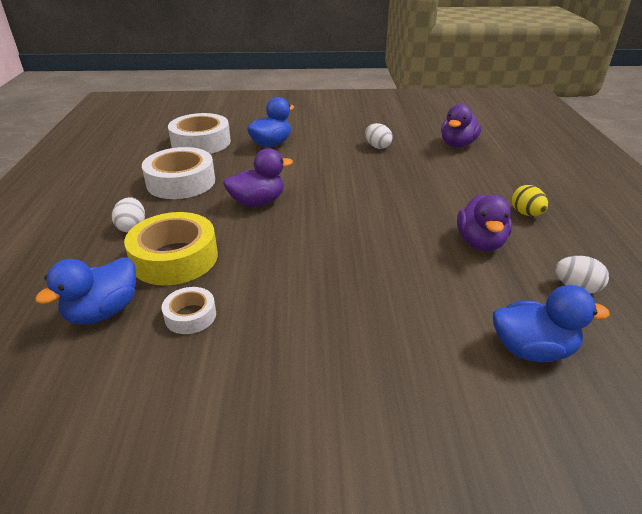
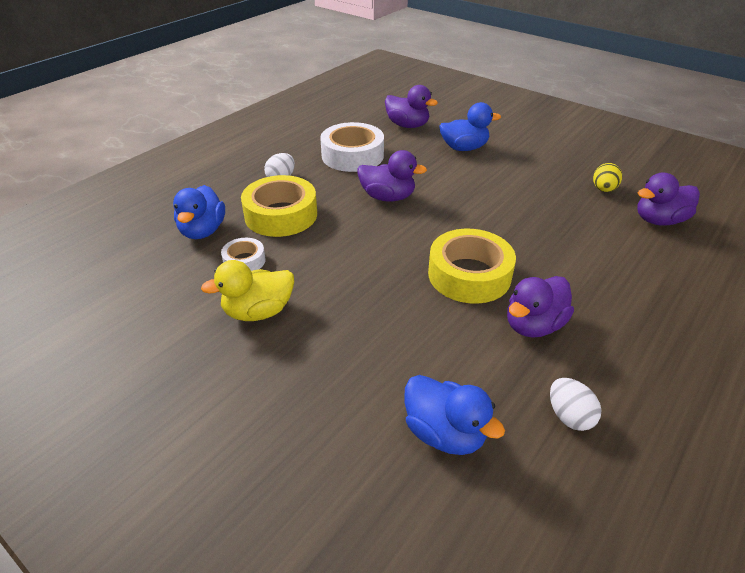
camera: 40 degrees right, 5 degrees up
blue duck [35,257,136,325] -> blue duck turned 75 degrees counterclockwise [173,185,225,239]
white tape [168,113,231,154] -> purple duck [385,85,438,128]
white egg [365,123,393,149] -> none
yellow egg [511,185,548,216] -> yellow egg moved to [593,163,622,192]
none -> yellow duck [201,260,294,321]
none -> yellow tape [428,229,516,303]

